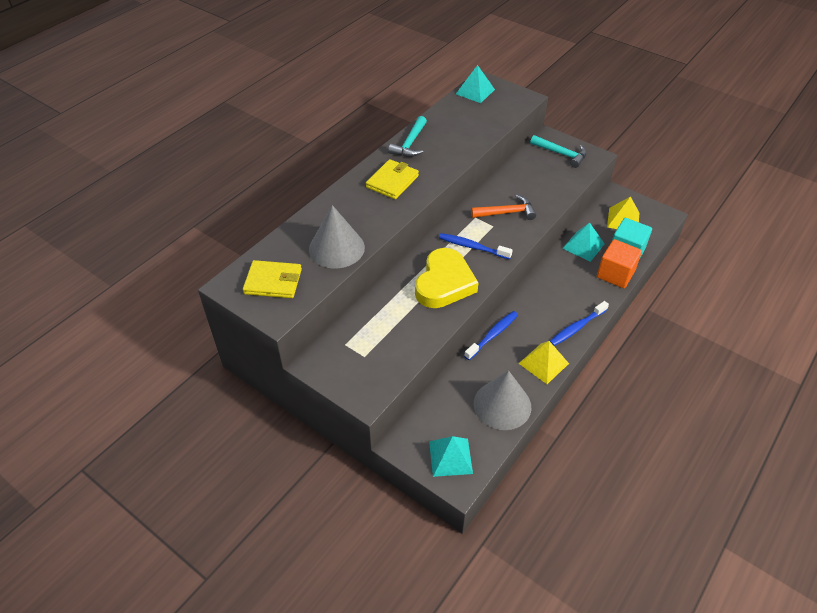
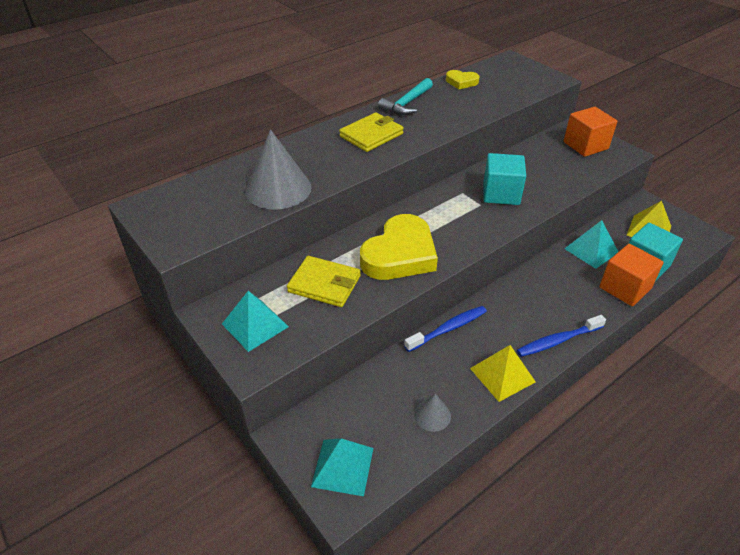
camera: 15 degrees right, 5 degrees down
yellow wallet [243,260,302,298] -> yellow wallet moved to [287,256,361,307]
blue toothbrush [439,233,513,259] -> none
turquoise pyramid [456,65,495,103] -> turquoise pyramid moved to [222,291,289,352]
orange hammer [471,195,536,220] -> turquoise cube [483,153,526,205]
grey cone [474,371,531,430] -> grey cone [414,394,451,432], size x0.49
turquoise hammer [530,135,587,168] -> orange cube [564,107,617,157]
none -> yellow heart [446,70,479,89]

